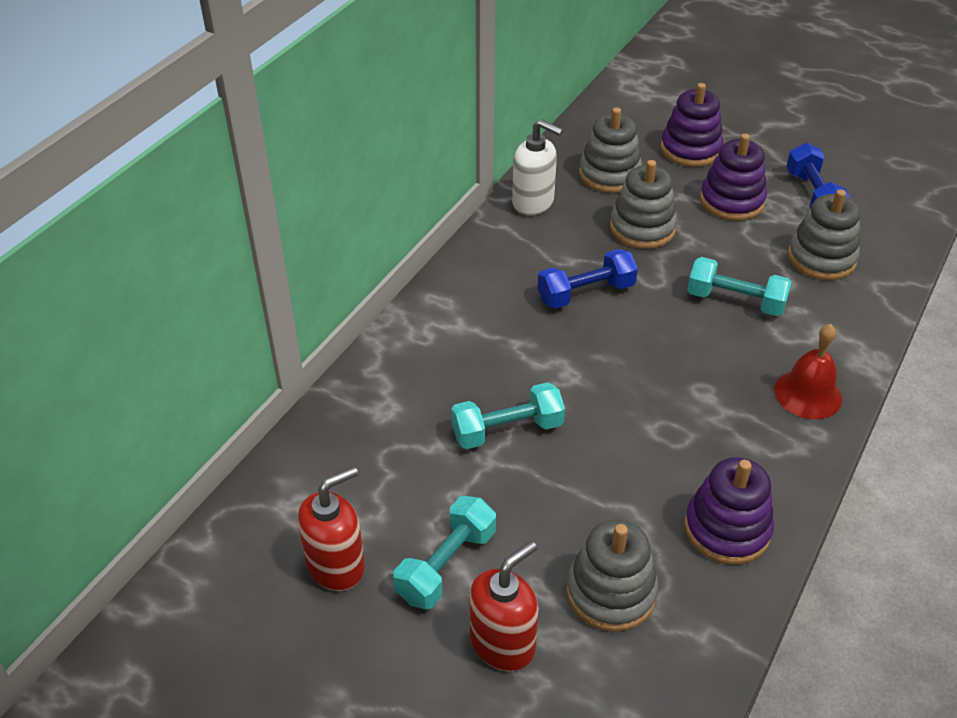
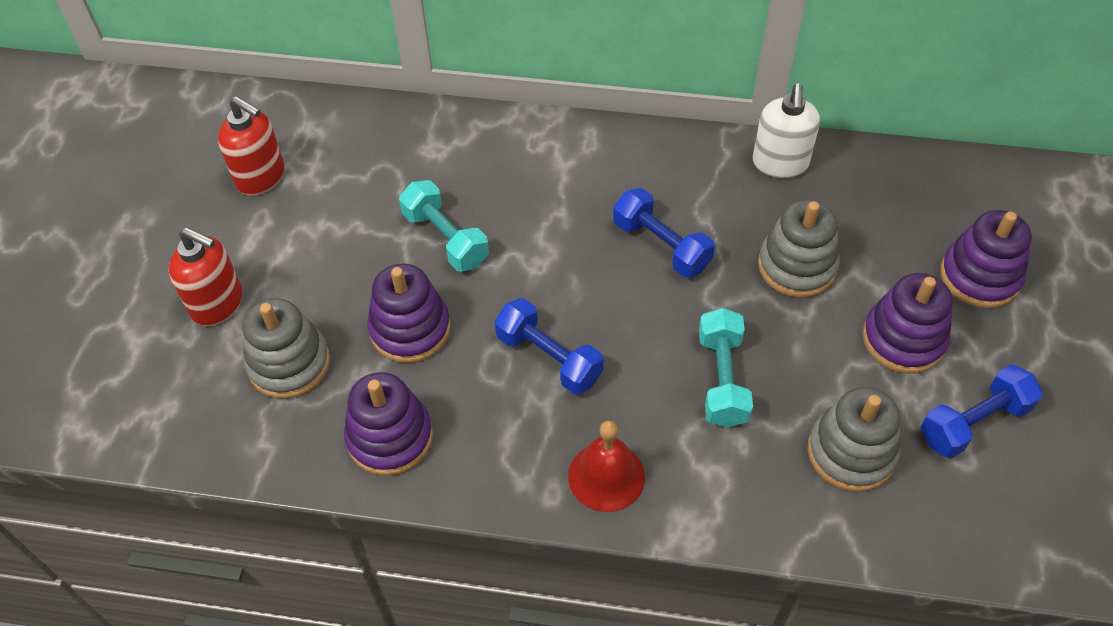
camera: 70 degrees right, 10 degrees up
turquoise dumbbell [393,496,496,609] -> none
grey stacking toy [579,107,642,193] -> none
none -> purple stacking toy [367,264,451,363]
none -> blue dumbbell [494,298,604,394]

